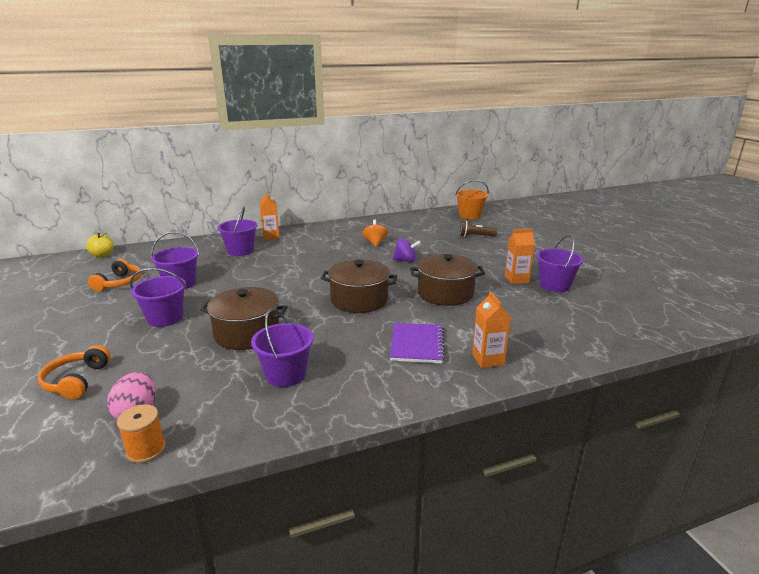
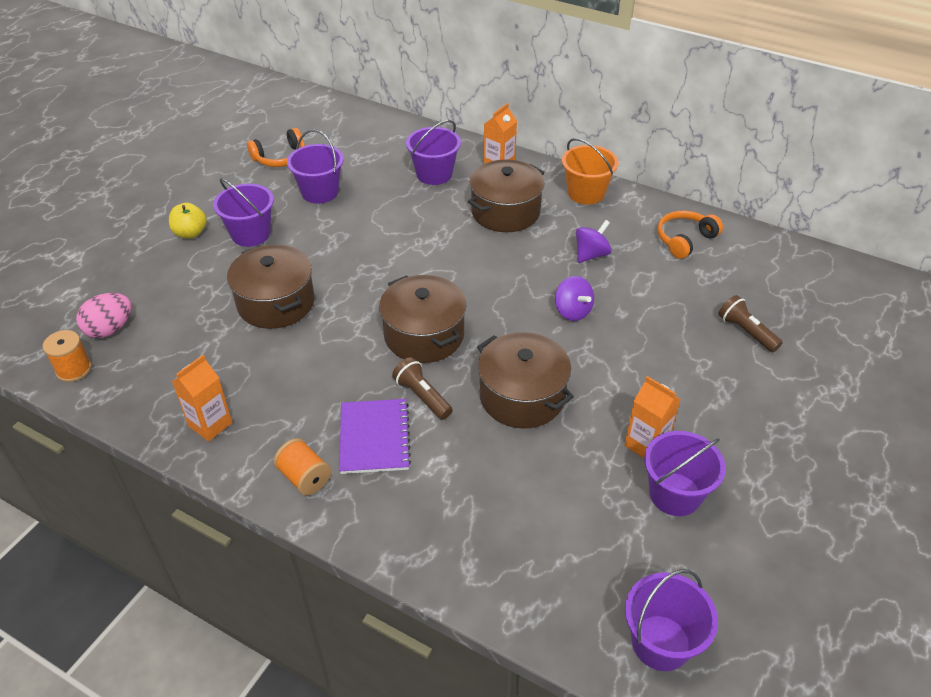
camera: 50 degrees right, 20 degrees up
orange headphones [38,345,111,400] -> orange headphones moved to [658,211,723,259]
yellow apple [86,233,114,258] -> yellow apple moved to [169,203,207,239]
purple bucket [251,308,314,387] -> purple bucket moved to [625,569,718,671]
orange spinning top [362,220,388,247] -> purple spinning top [576,220,612,263]
purple notebook [390,323,445,363] -> purple notebook turned 60 degrees counterclockwise [339,399,411,474]
orange bucket [455,180,489,219] -> orange bucket moved to [562,138,618,205]
orange carton [472,291,511,368] -> orange carton moved to [172,355,232,442]
none -> orange spool [273,438,331,496]
none -> brown flashlight [392,357,453,420]
none -> brown pot [468,159,544,232]

